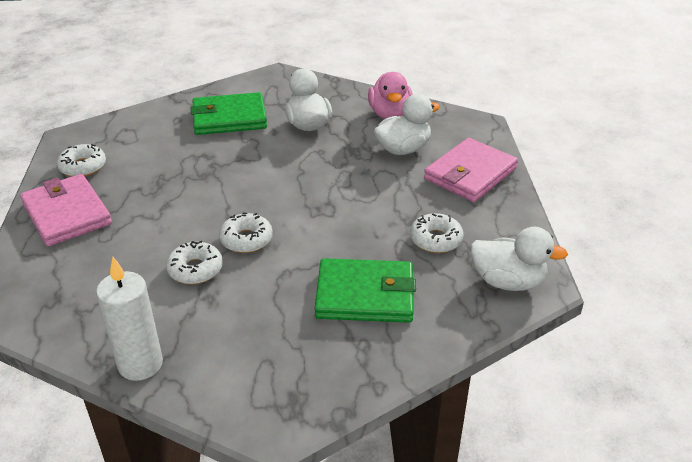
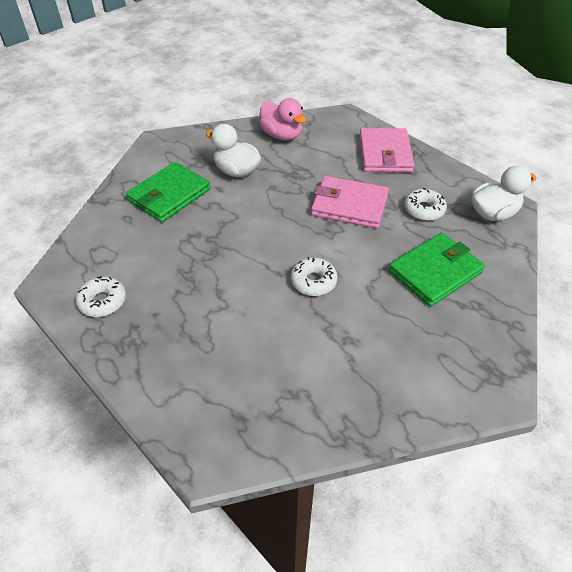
camera: 40 degrees left, 10 degrees up
pink wallet [20,174,112,246] -> pink wallet moved to [311,176,389,229]
white candle [96,257,163,381] -> none
white donut [166,241,223,284] -> none
white duck [374,94,440,155] -> none

